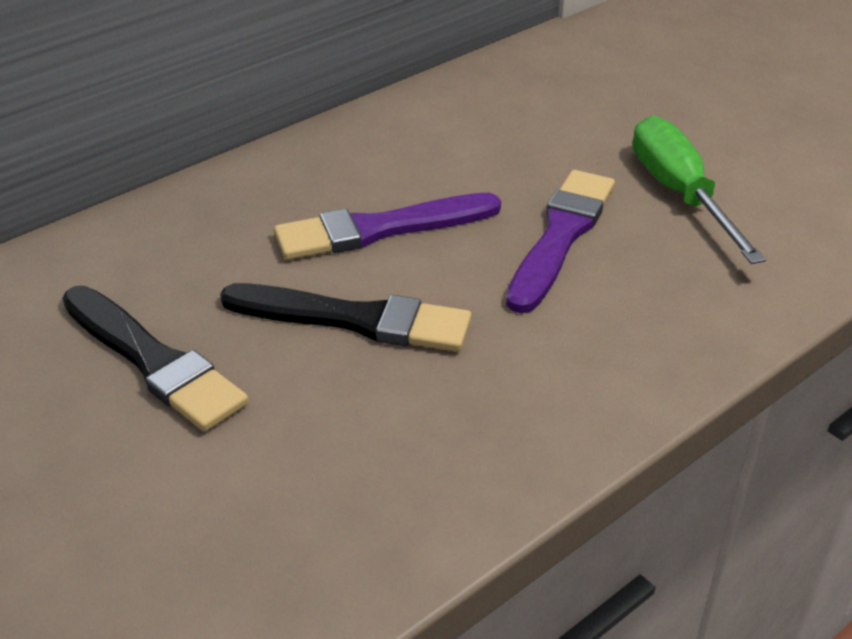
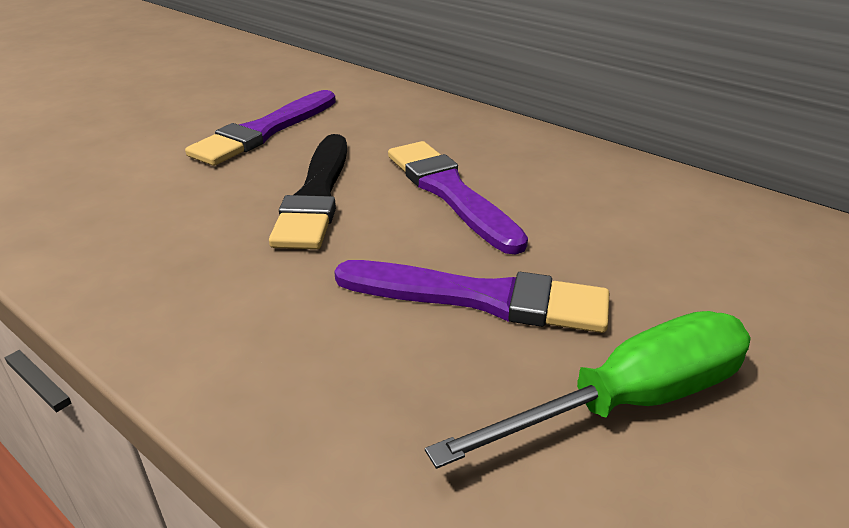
camera: 80 degrees right, 5 degrees down
black brush [62,286,248,431] -> purple brush [185,90,336,166]

